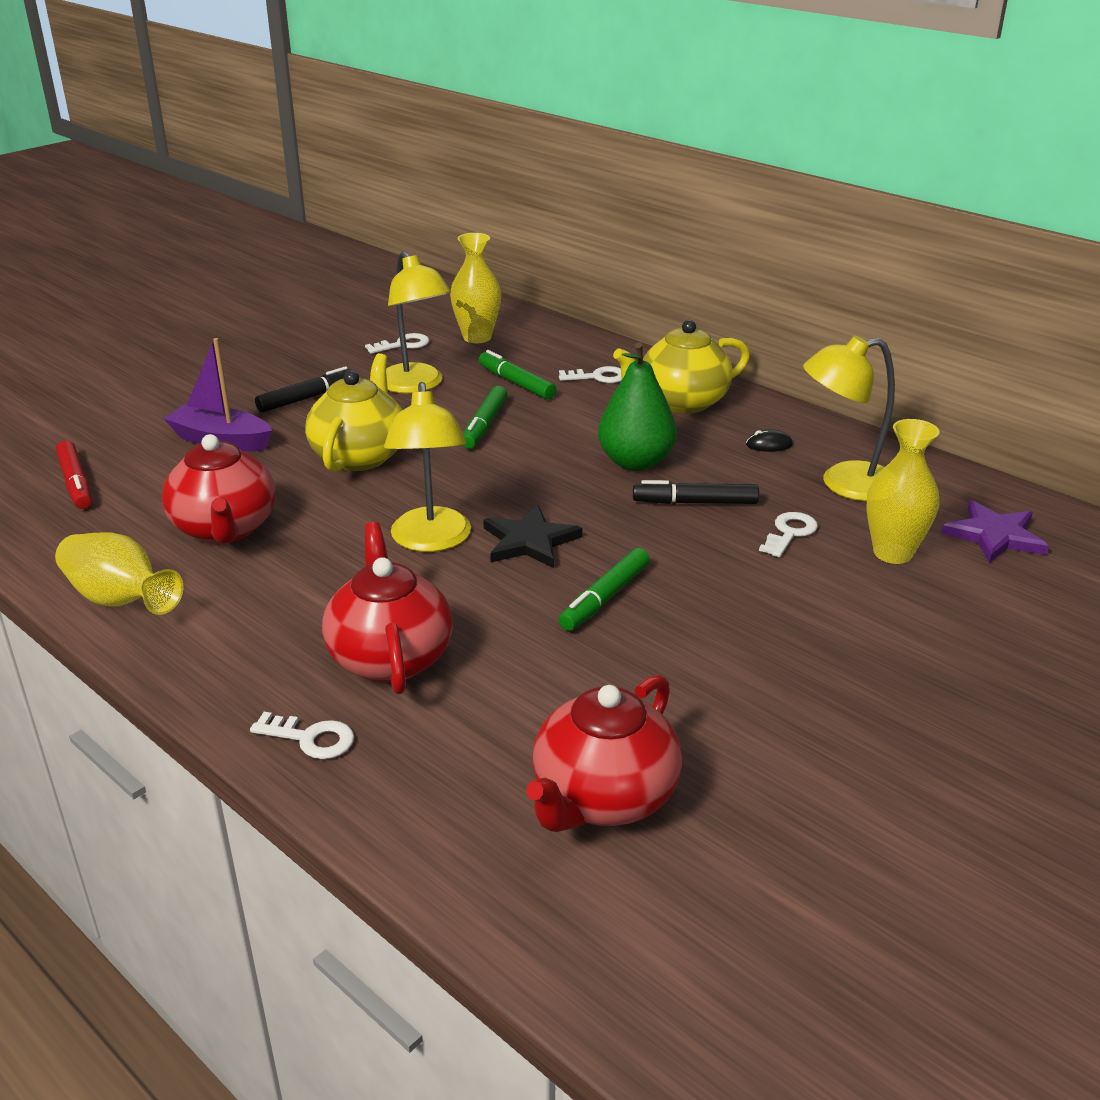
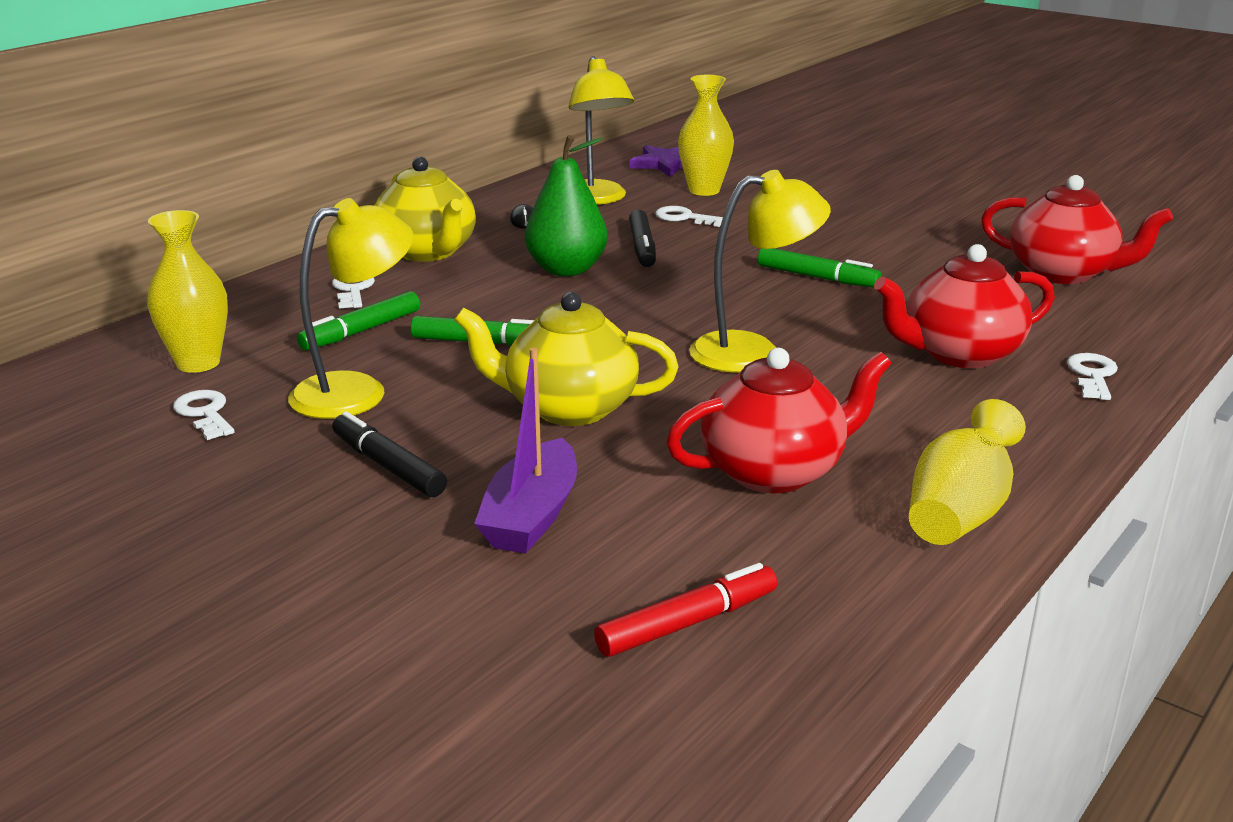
camera: 95 degrees left, 5 degrees down
black star [483,505,582,568] -> none

